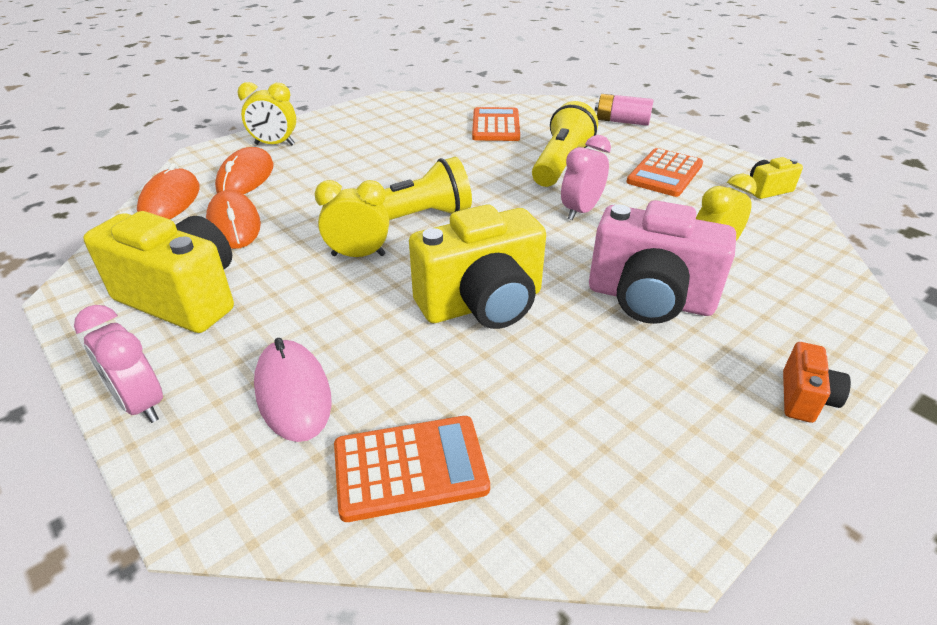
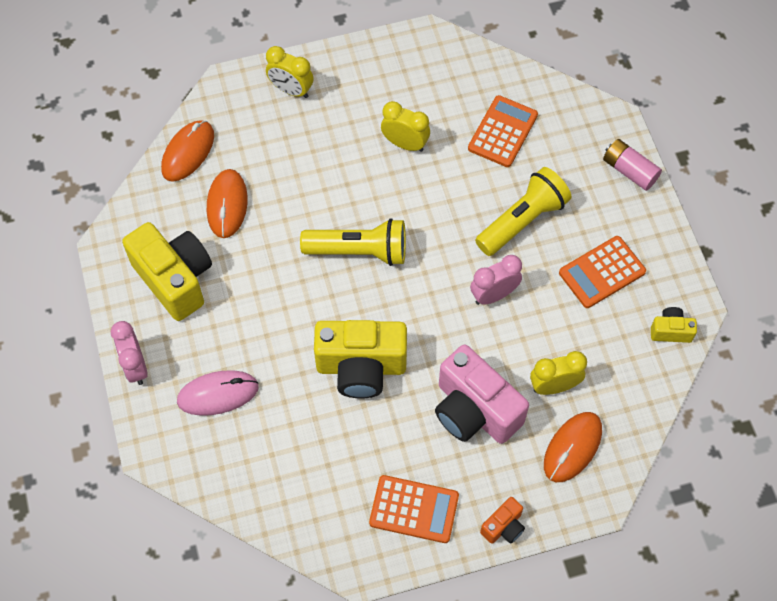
camera: 25 degrees right, 25 degrees up
orange mouse [215,147,274,194] -> orange mouse moved to [544,412,602,482]
pink mouse [254,338,332,442] -> pink mouse turned 75 degrees clockwise [177,370,259,416]
yellow clock [315,180,389,257] -> yellow clock moved to [381,101,430,152]
orange calculator [334,416,490,522] -> orange calculator moved to [369,475,459,543]

